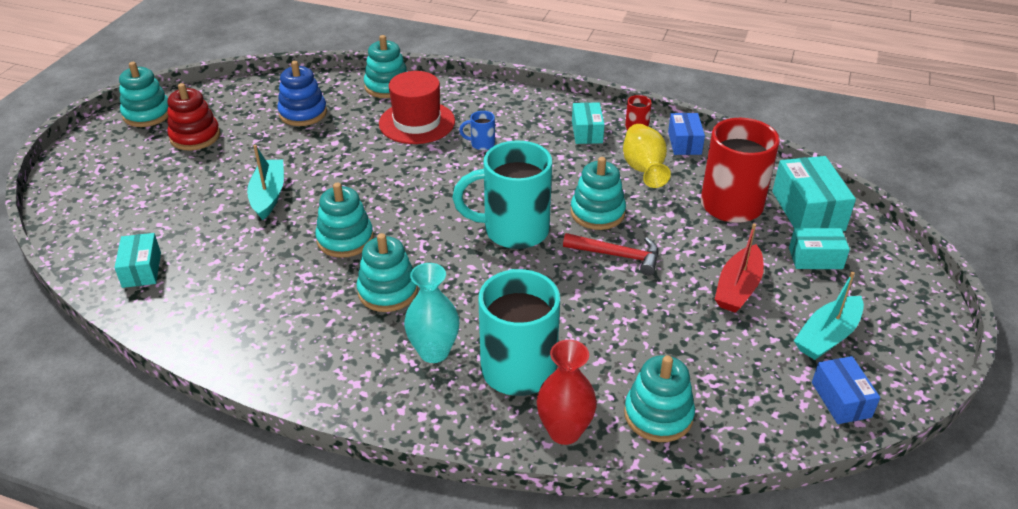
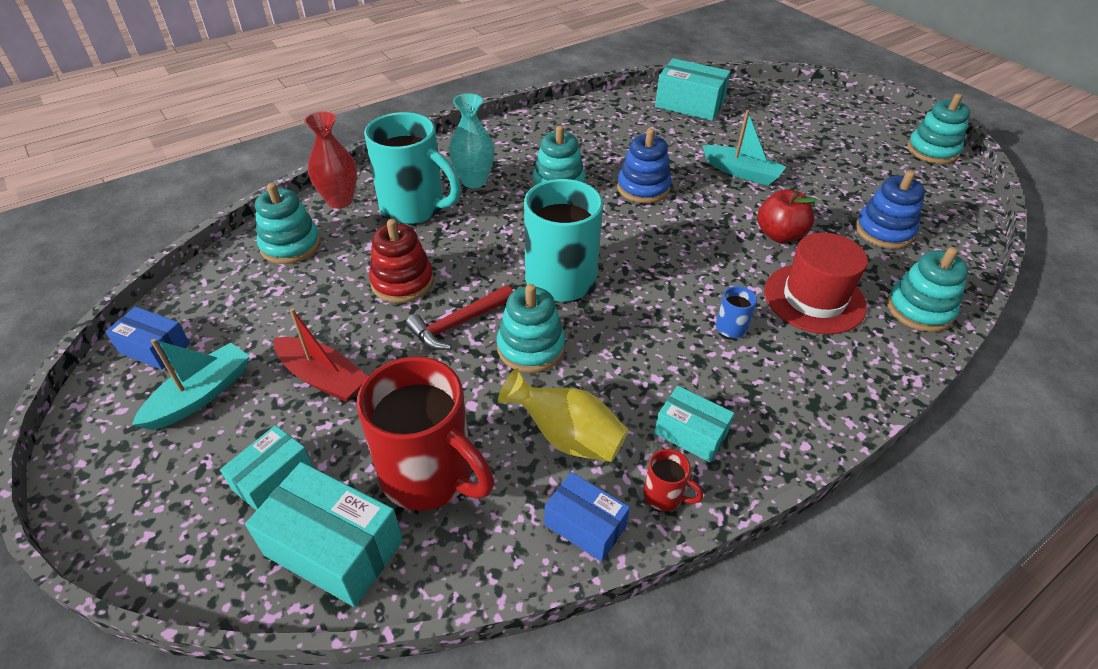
camera: 125 degrees right, 5 degrees up
turquoise box [114,233,161,288] -> turquoise box [655,58,731,121], size x1.61
red stacking toy [167,83,220,150] -> red stacking toy moved to [369,219,434,303]
turquoise stacking toy [315,183,373,258] -> blue stacking toy [617,128,672,203]
red boat [715,223,764,313] -> red boat turned 150 degrees clockwise [274,308,368,402]
turquoise boat [794,272,864,360] -> turquoise boat turned 45 degrees clockwise [132,339,250,430]
none -> red apple [758,189,817,243]

